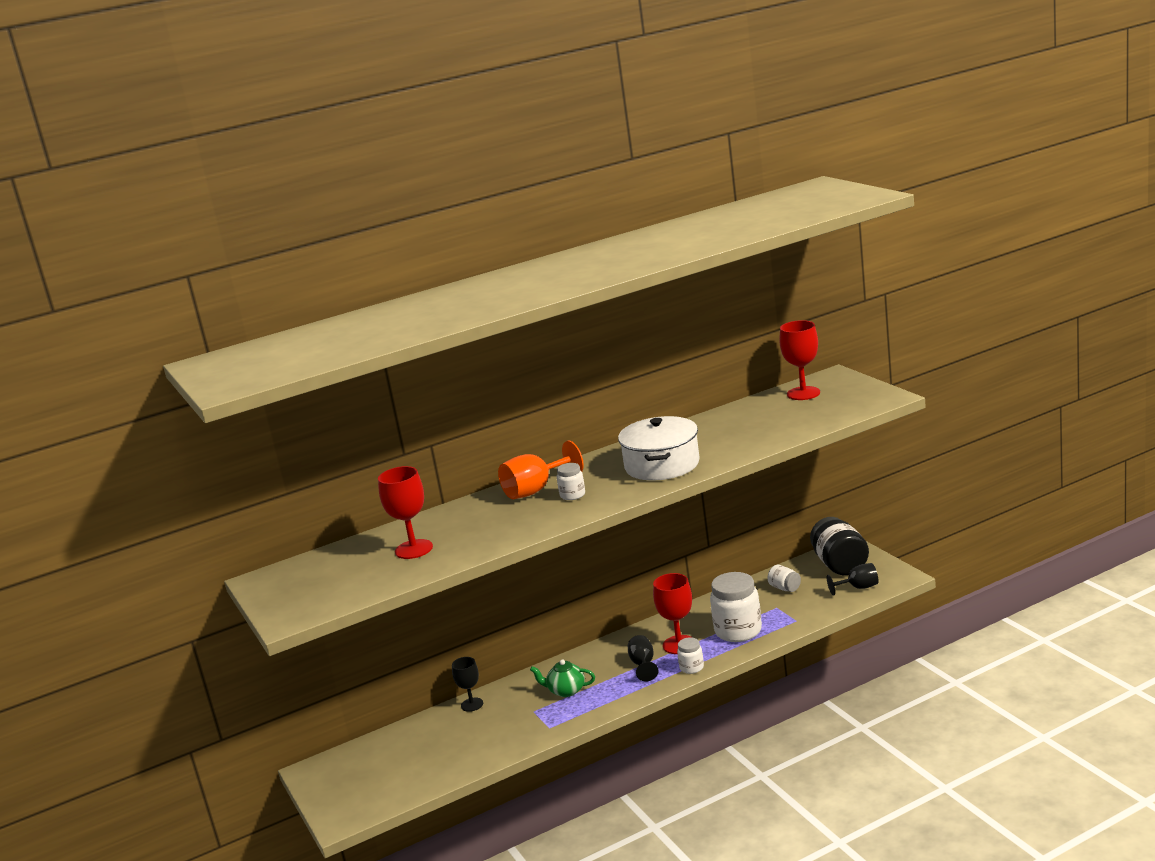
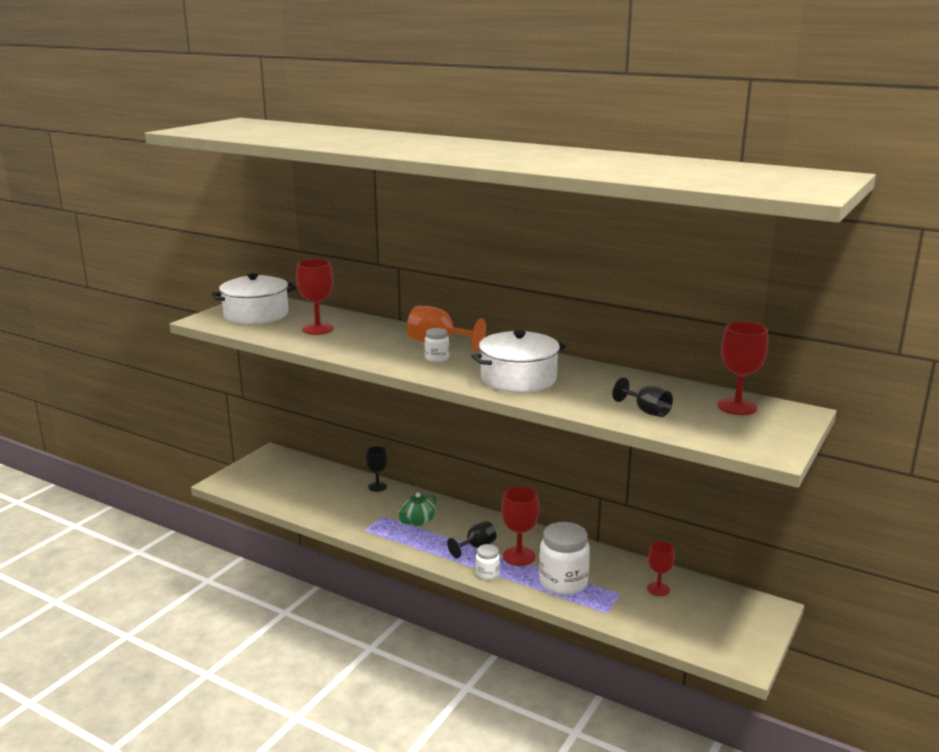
camera: 55 degrees right, 0 degrees up
green teapot [530,659,595,697] -> green teapot turned 120 degrees counterclockwise [397,493,436,526]
white jar [768,565,801,592] -> red goblet [647,541,675,596]
black jar [810,517,869,575] -> none
black goblet [827,563,878,596] -> black goblet moved to [612,378,673,417]
none -> white pot [211,273,296,324]

